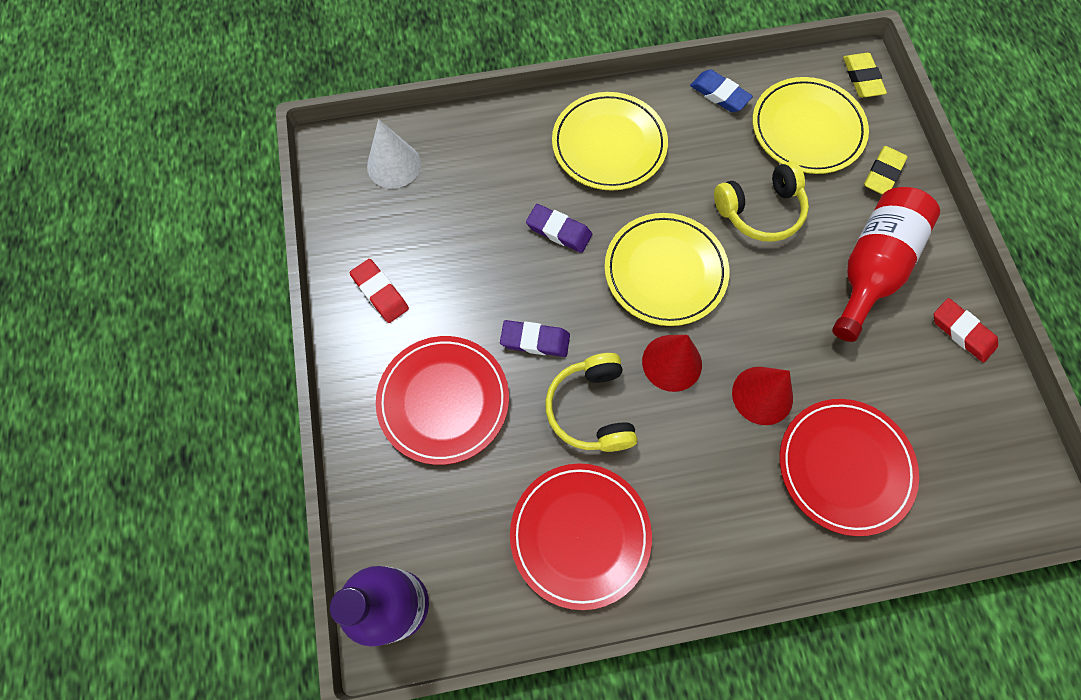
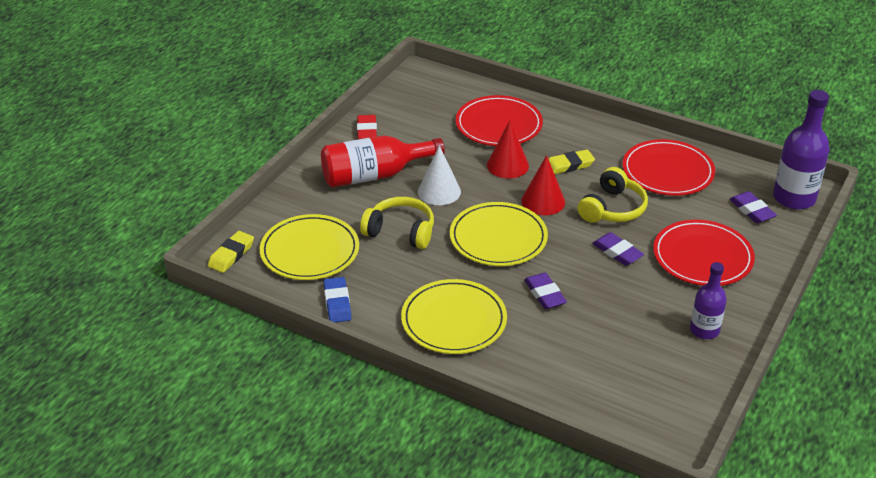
camera: 140 degrees left, 30 degrees down
red eraser [350,259,409,323] -> purple bottle [690,262,727,339]
white cone [367,119,421,189] -> white cone moved to [418,145,461,205]
yellow eraser [864,146,908,195] -> yellow eraser moved to [549,149,595,174]
none -> purple eraser [730,191,777,223]

